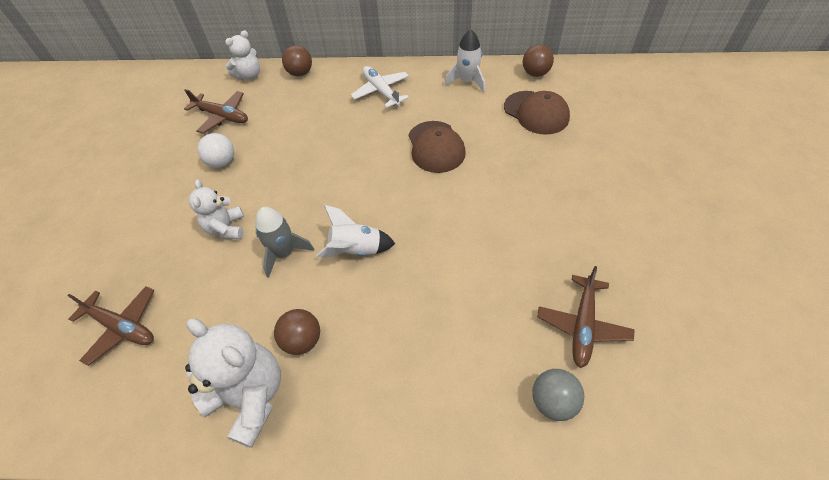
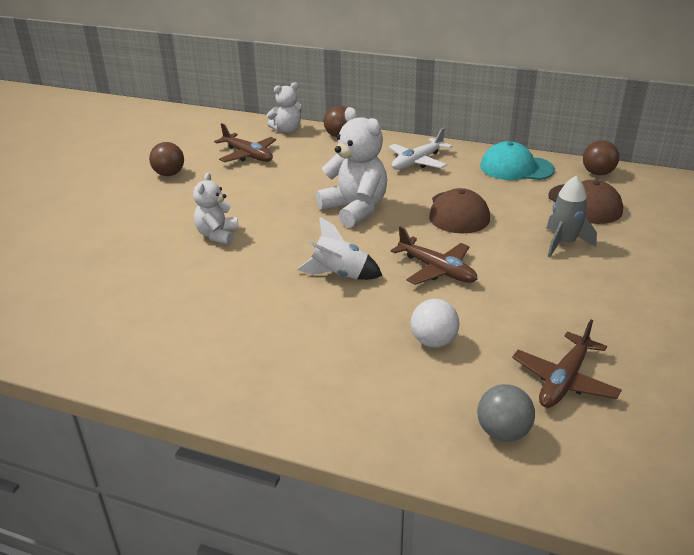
camera: 15 degrees right, 20 degrees down
brown plane [67,286,154,366] -> brown plane moved to [391,226,478,285]
white teddy bear [185,319,281,448] -> white teddy bear moved to [316,107,387,228]
white ball [197,133,234,168] -> white ball moved to [411,299,460,348]
grey rocket [255,207,314,278] -> grey rocket moved to [546,176,597,257]
brown ball [274,309,320,355] -> brown ball moved to [149,142,184,176]
white plane [351,66,409,108] -> white plane turned 120 degrees counterclockwise [389,128,452,170]
white rocket [445,29,485,93] -> turquoise cap [480,141,555,180]

